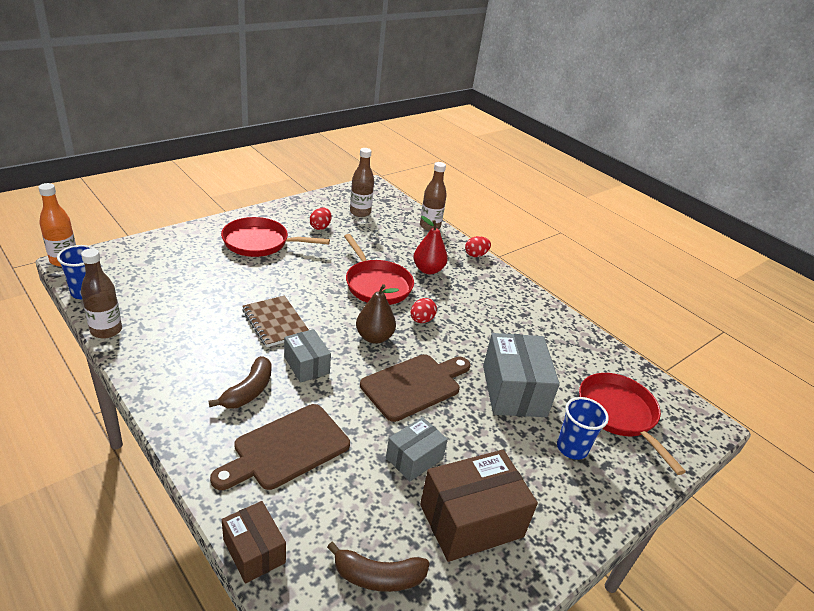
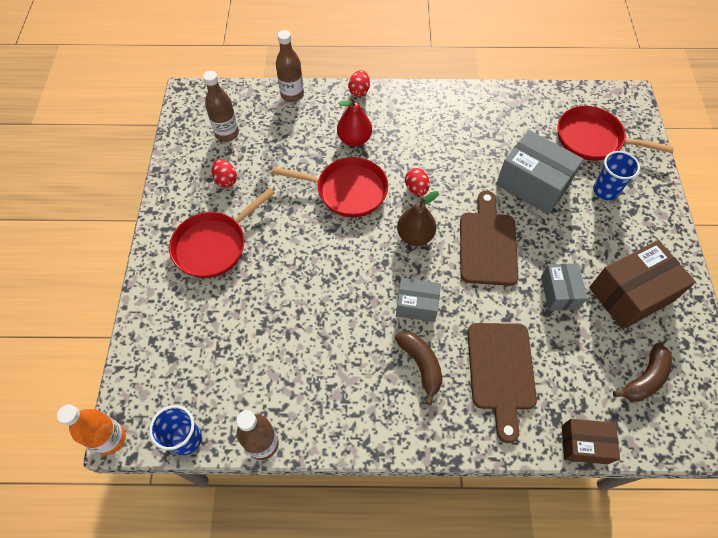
camera: 45 degrees left, 25 degrees up
brown notebook [242,296,309,347] -> none
brown box [420,450,538,562] -> brown box turned 45 degrees clockwise [589,240,696,330]

